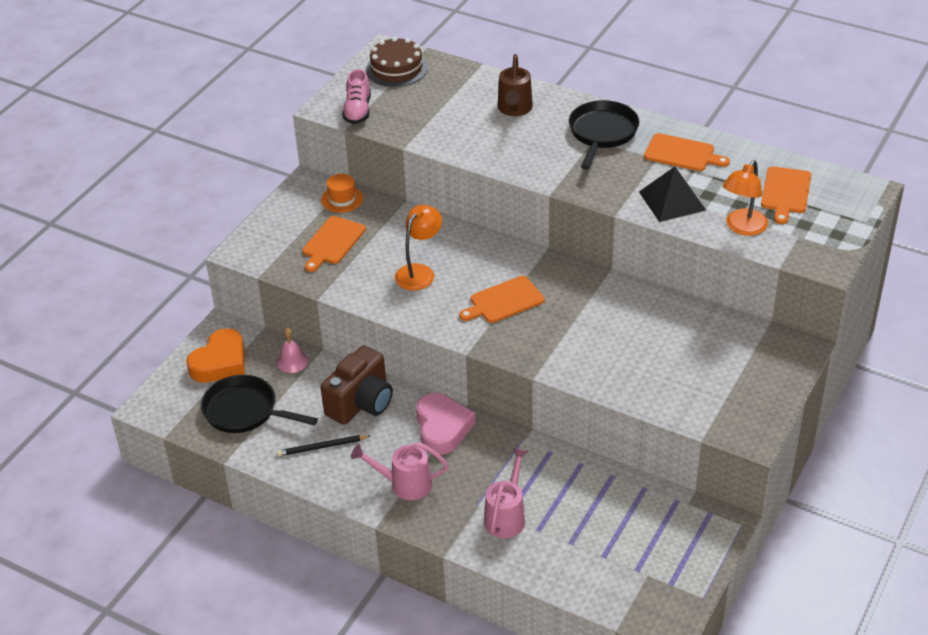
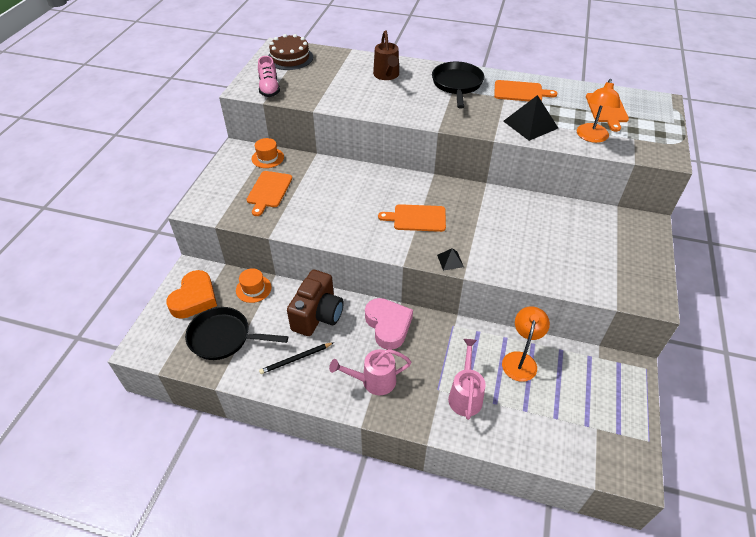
camera: 15 degrees left, 5 degrees up
pink bell [277,328,308,373] -> orange hat [236,268,272,303]
orange lamp [395,205,442,291] -> orange lamp moved to [502,306,550,382]
orange cutting board [459,276,544,323] -> orange cutting board turned 45 degrees clockwise [378,204,446,232]
none -> black pyramid [437,248,464,271]

